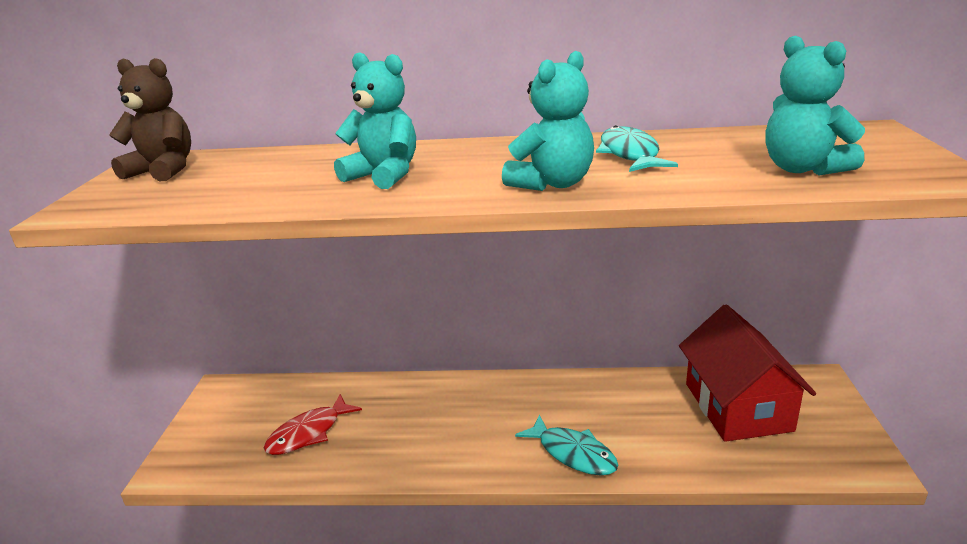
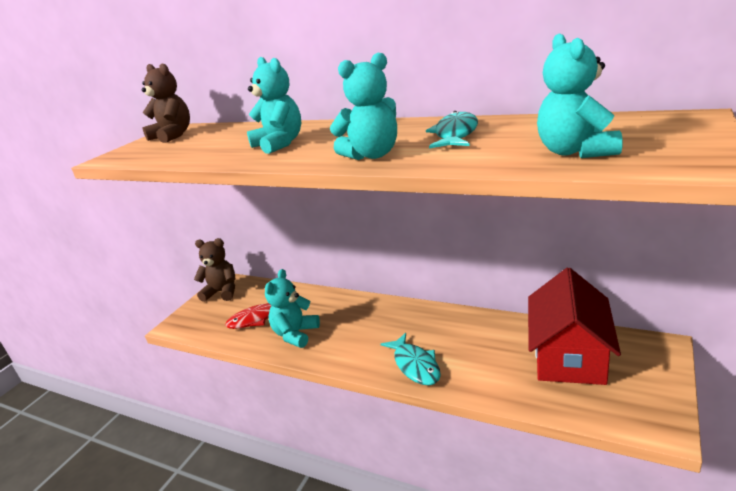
camera: 25 degrees right, 0 degrees up
none -> brown teddy bear [194,238,236,302]
none -> turquoise teddy bear [265,269,320,348]

